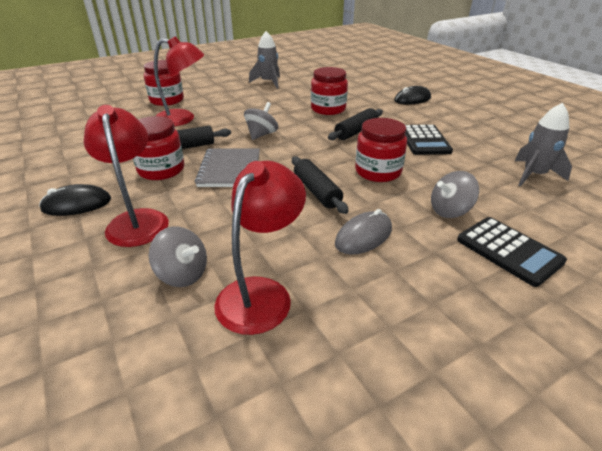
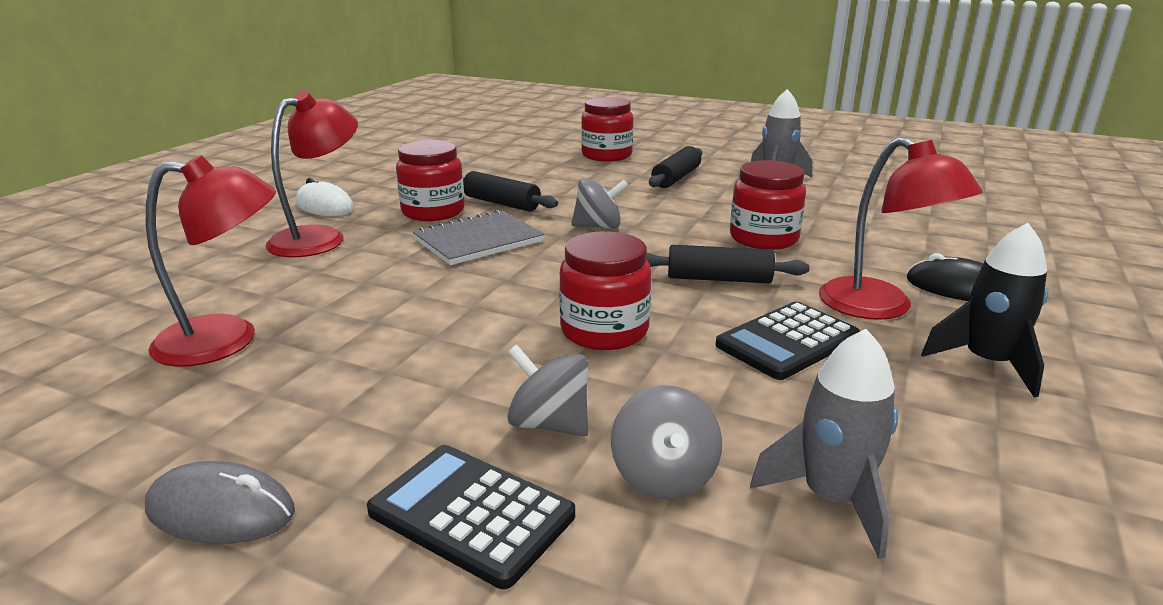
camera: 55 degrees right, 10 degrees down
black mouse [39,184,111,216] -> white mouse [296,178,354,216]
grey spinning top [149,227,207,287] -> grey spinning top moved to [611,385,722,500]
red lamp [154,36,204,126] -> red lamp moved to [819,137,983,320]
black rolling pin [292,156,349,214] -> black rolling pin moved to [649,146,702,188]
grey mouse [335,209,392,255] -> grey mouse moved to [145,461,295,544]
black calculator [457,217,567,287] -> black calculator turned 105 degrees clockwise [367,445,575,589]
none -> black rocket [921,223,1048,397]

